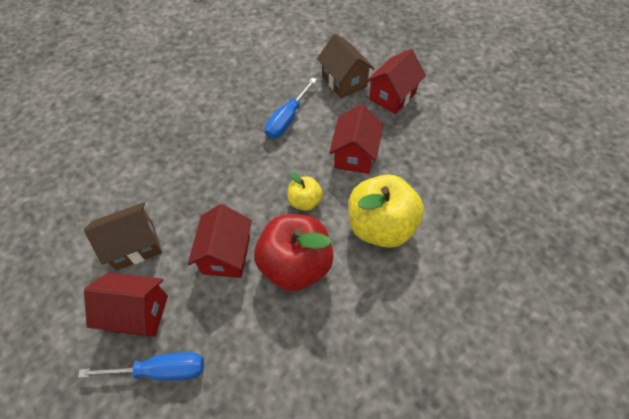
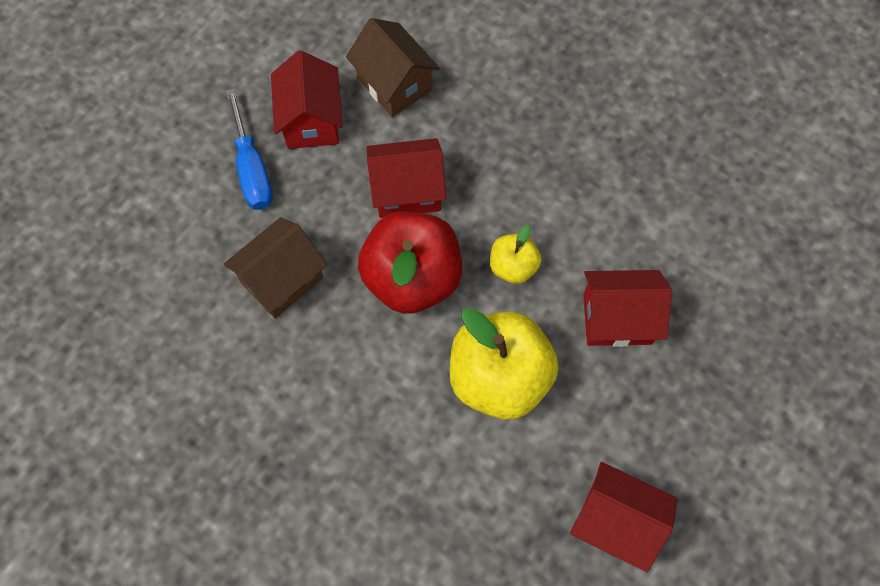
camera: 75 degrees right, 10 degrees up
blue screwdriver [265,77,317,139] -> none
brown house [317,34,375,99] -> brown house moved to [224,217,327,319]
red house [366,49,426,114] -> red house moved to [570,462,677,572]

